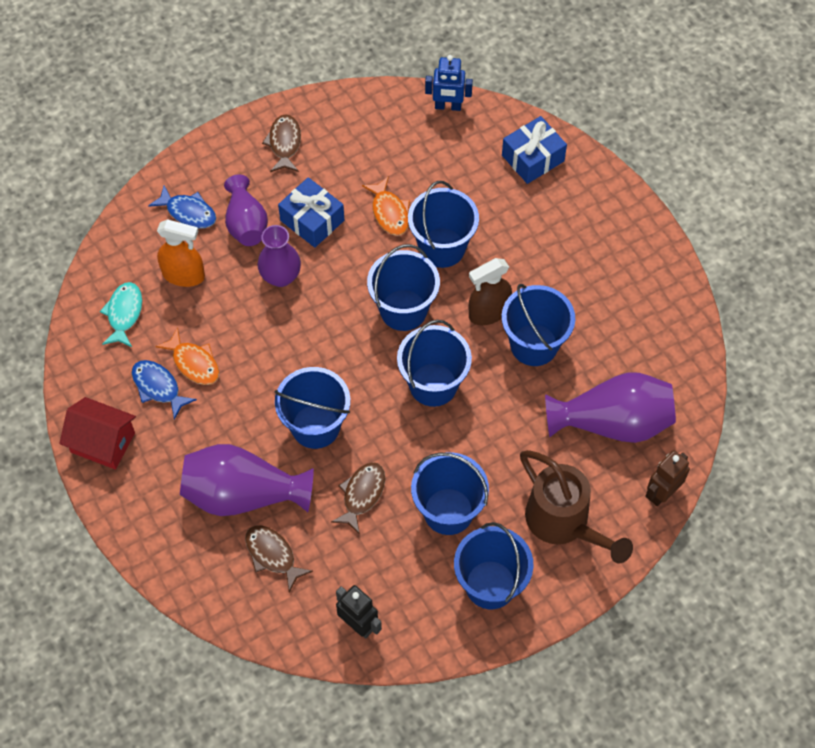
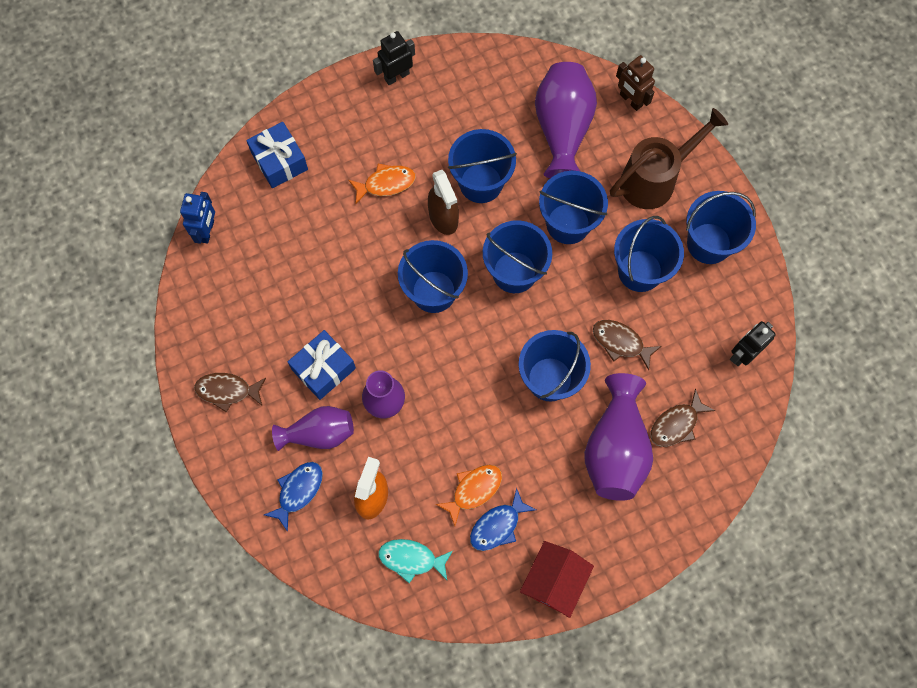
camera: 85 degrees left, 10 degrees up
orange fish [362,176,410,236] -> orange fish moved to [348,164,416,204]
blue bucket [408,181,479,268] -> blue bucket moved to [539,171,608,244]
none -> black robot [373,31,415,85]

